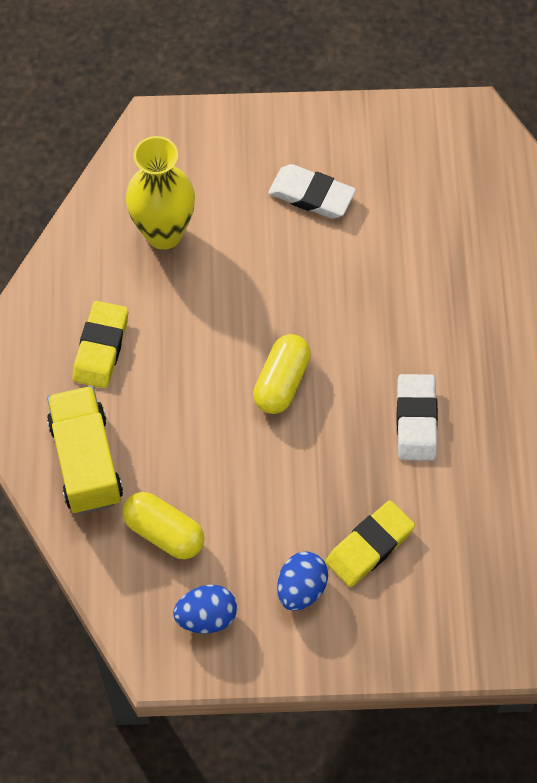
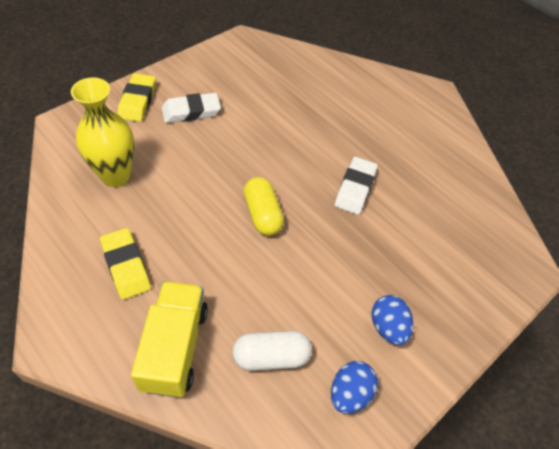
camera: 45 degrees left, 10 degrees down
yellow truck [47,386,123,514] -> yellow truck turned 60 degrees clockwise [131,281,208,397]
yellow capsule [123,492,205,559] -> white capsule [232,331,312,371]
yellow eraser [326,500,415,587] -> yellow eraser moved to [118,73,156,122]
white eraser [396,374,438,461] -> white eraser turned 60 degrees clockwise [335,157,378,215]

